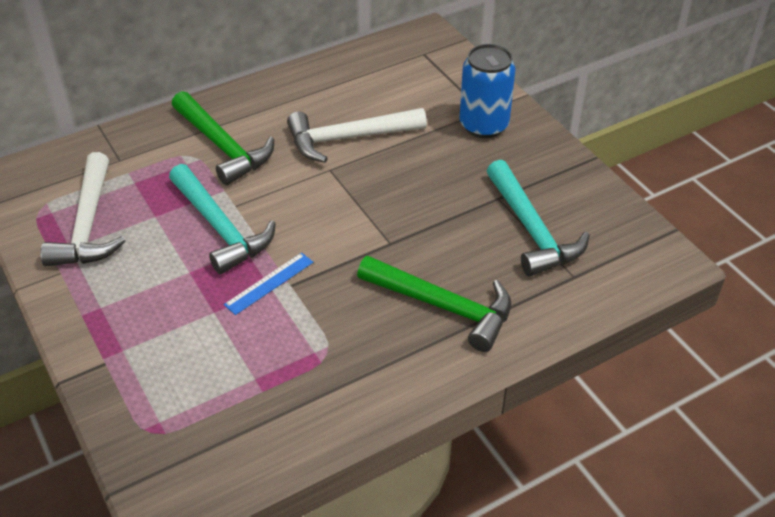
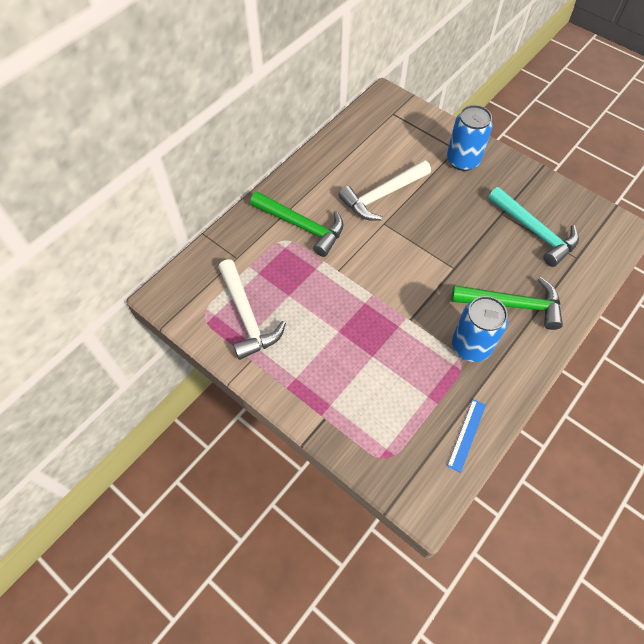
camera: 20 degrees left, 15 degrees up
turquoise hammer [169,164,276,274] -> none
blue ruler [224,253,313,315] -> blue ruler moved to [447,399,486,473]
none -> blue can [452,296,508,362]

